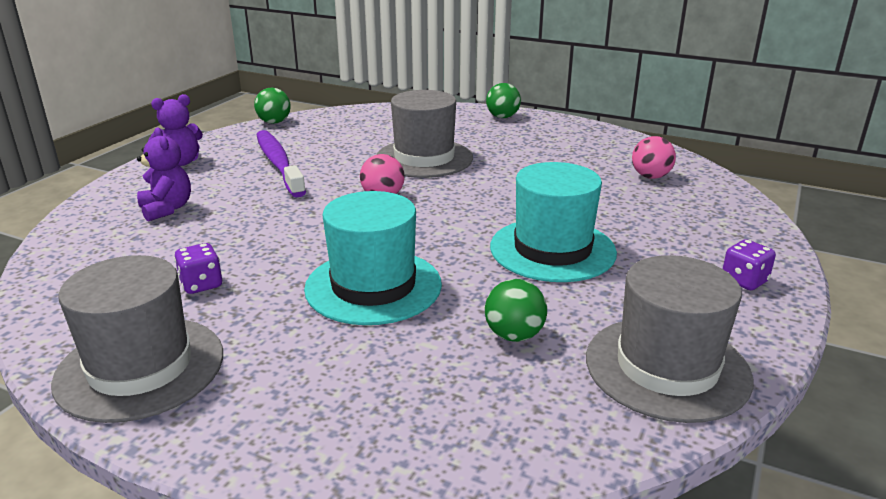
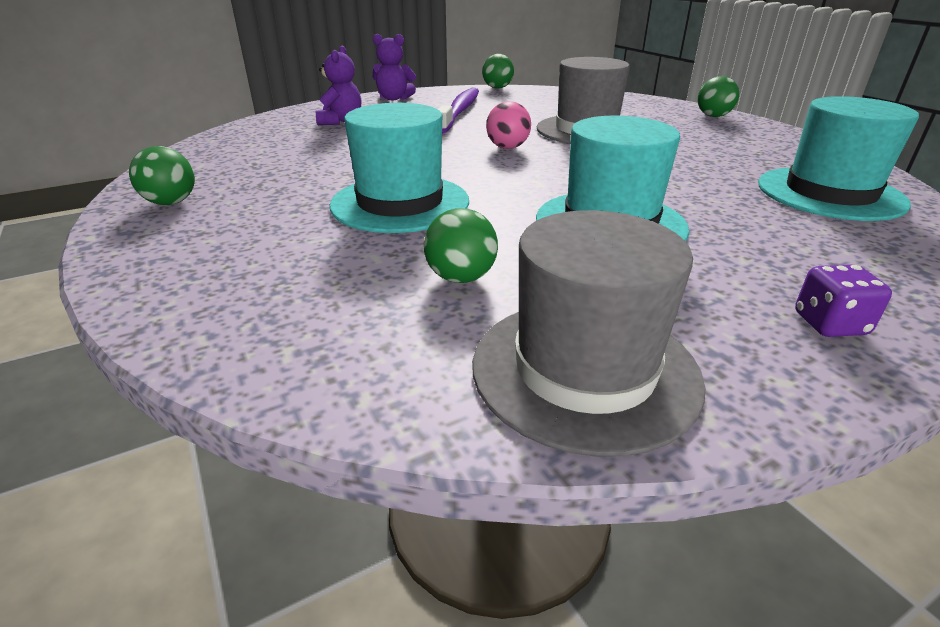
camera: 35 degrees right, 5 degrees up
grey hat [51,255,223,423] -> green ball [129,146,195,205]
purple dice [174,243,222,294] -> none
pink ball [632,136,676,179] -> turquoise hat [758,96,919,221]

